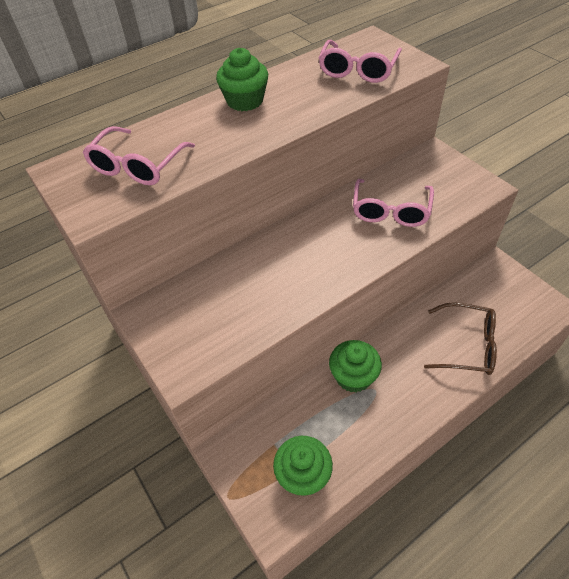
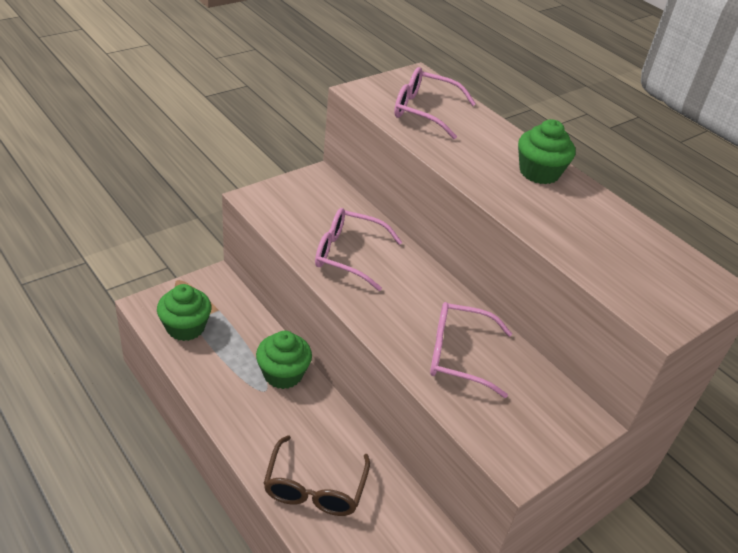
camera: 80 degrees right, 10 degrees down
pink glasses [318,40,402,83] -> pink glasses moved to [315,208,402,291]

